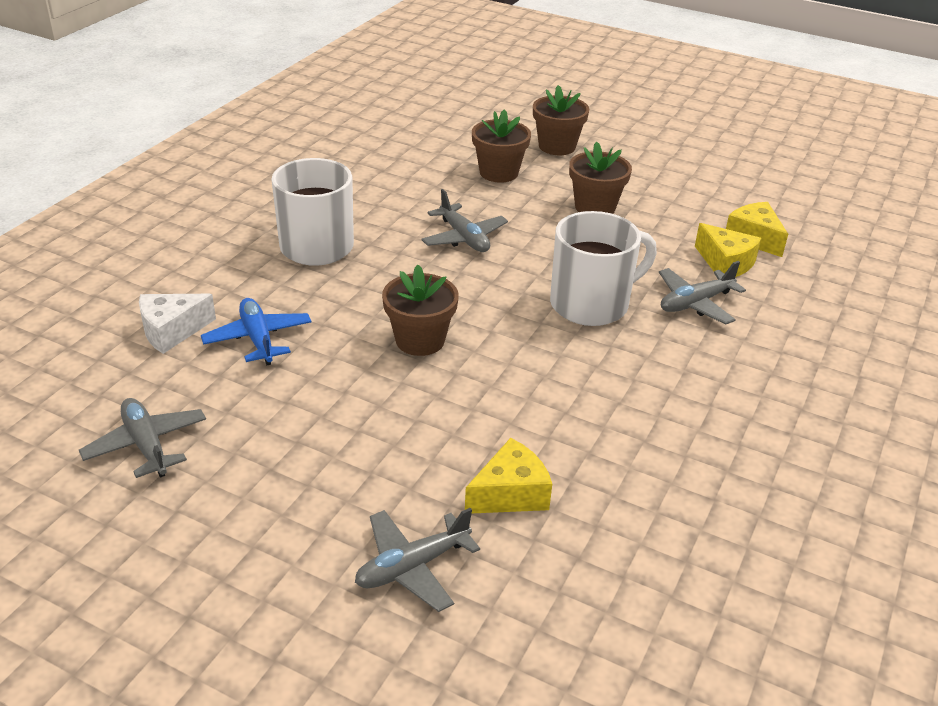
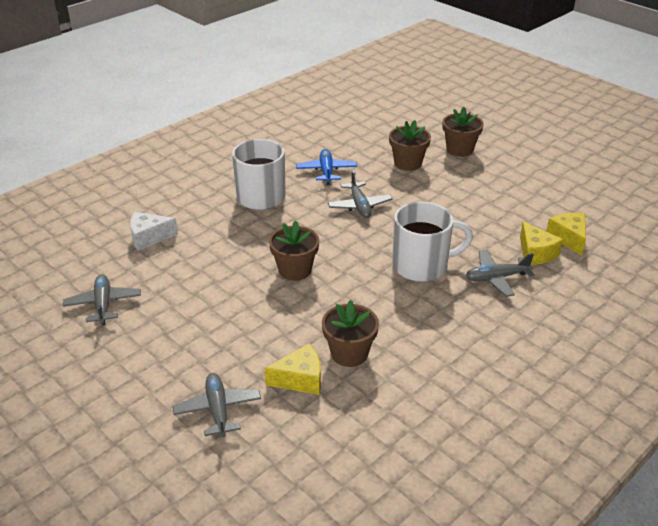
camera: 20 degrees right, 0 degrees up
blue plane [201,298,312,365] -> blue plane moved to [296,149,357,185]
grey plane [355,508,480,612] -> grey plane turned 90 degrees clockwise [173,373,261,437]
brown flower pot [569,142,632,214] -> brown flower pot moved to [322,300,379,367]

